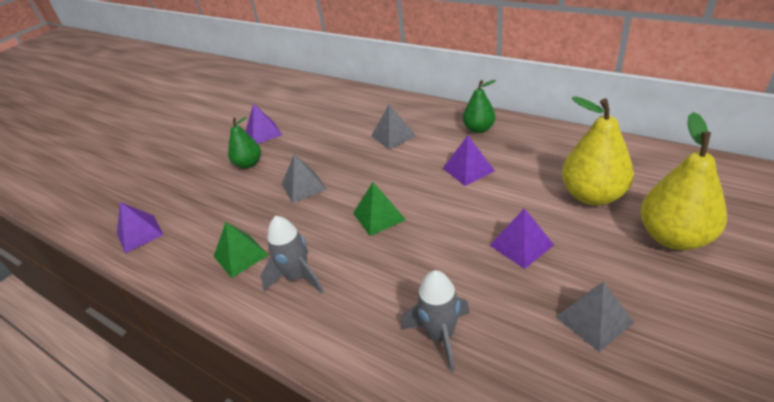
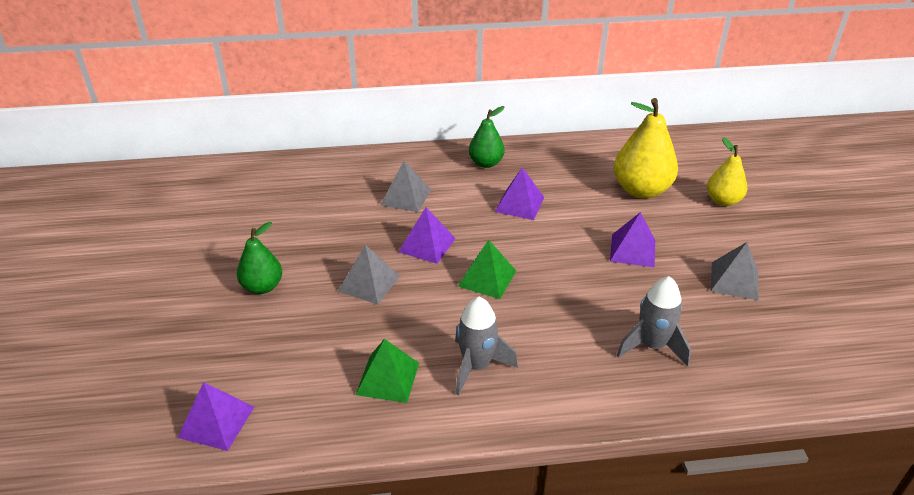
camera: 45 degrees left, 0 degrees up
purple pyramid [245,103,282,144] -> purple pyramid moved to [399,207,456,264]
yellow pear [640,112,727,250] -> yellow pear [707,137,747,206], size x0.61

